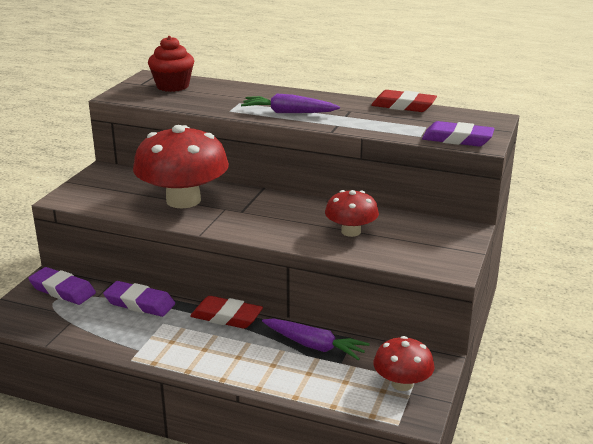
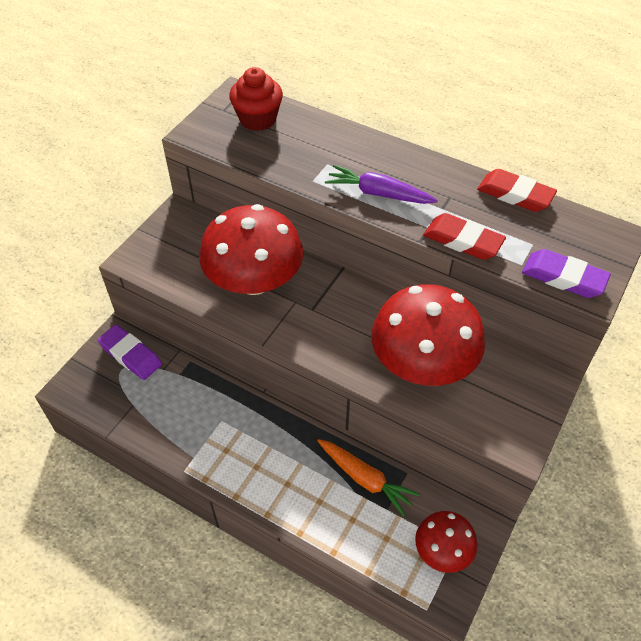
camera: 10 degrees right, 25 degrees up
purple eraser [103,281,175,317] -> none
red eraser [190,296,263,329] -> red eraser moved to [423,213,506,260]
purple carrot [262,318,370,360] -> orange carrot [317,439,420,516]
red mushroom [325,190,379,237] -> red mushroom [371,284,485,386], size x1.88

